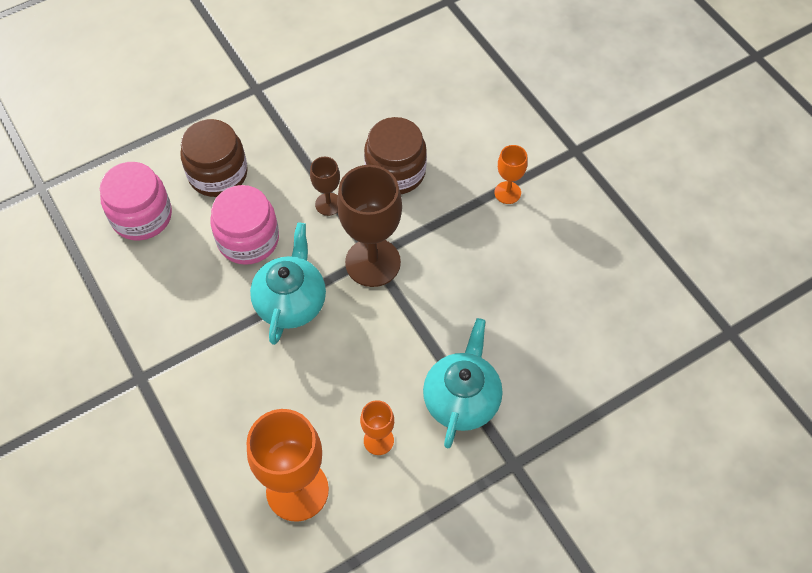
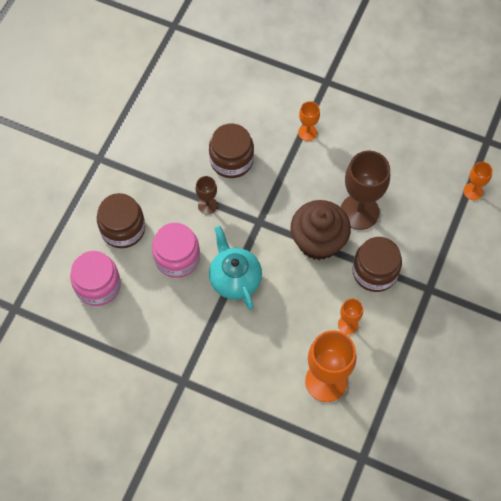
camera: 35 degrees left, 5 degrees up
brown goblet [337,165,402,287] -> brown goblet moved to [341,151,390,230]
turquoise teapot [423,318,503,448] -> brown jar [352,237,402,292]
none -> brown cupcake [290,200,351,260]
none -> orange goblet [464,162,493,200]

